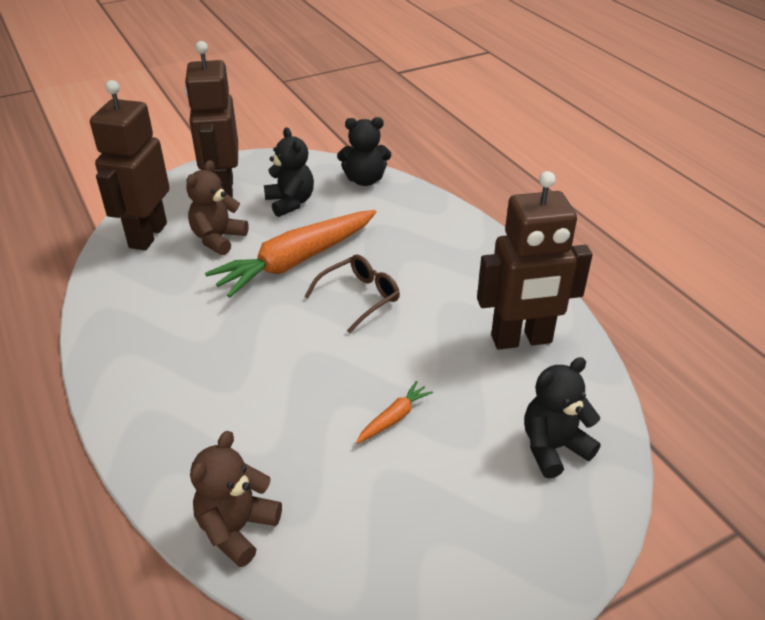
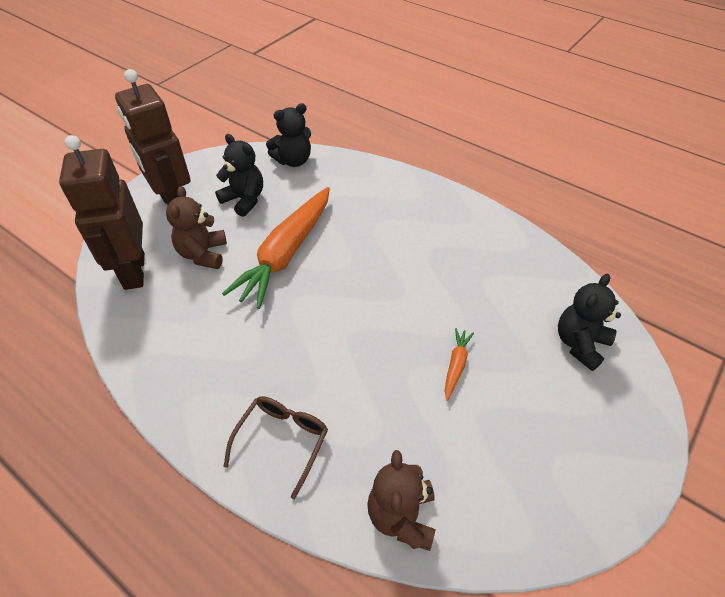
camera: 25 degrees left, 10 degrees up
brown glasses [304,255,400,333] -> brown glasses moved to [224,396,328,499]
brown robot [477,171,592,350] -> none

